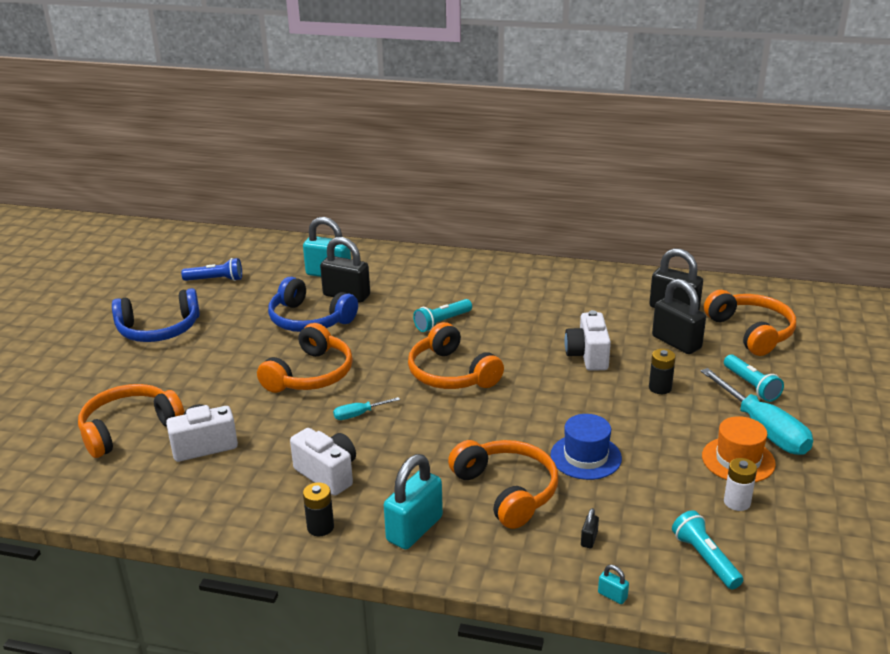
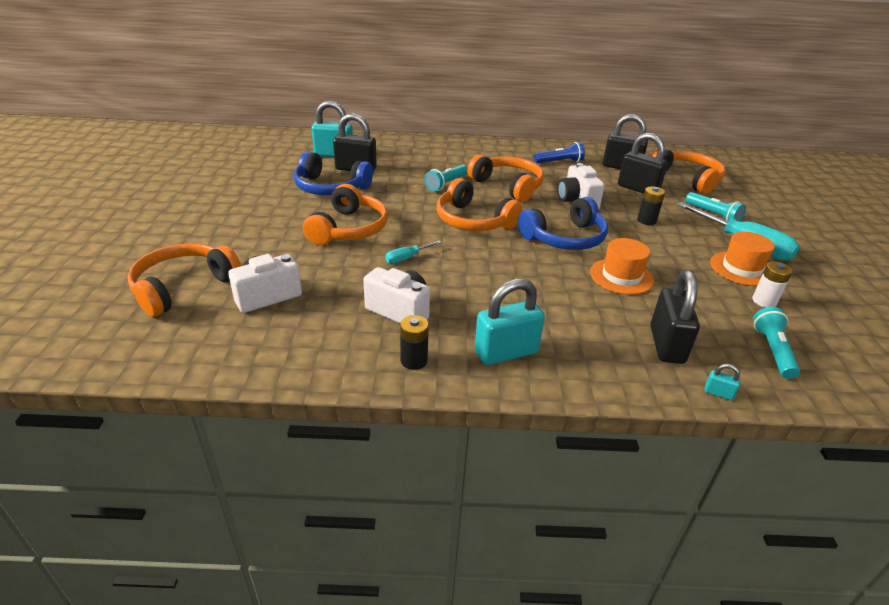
camera: 15 degrees left, 5 degrees up
blue headphones [112,288,200,342] -> blue headphones moved to [518,197,608,250]
blue flashlight [181,258,242,281] -> blue flashlight moved to [534,142,585,163]
turquoise padlock [384,454,443,550] -> turquoise padlock turned 45 degrees clockwise [474,279,545,365]
orange headphones [448,440,558,529] -> orange headphones moved to [467,154,544,202]
blue hat [550,414,622,480] -> orange hat [590,238,654,295]
black padlock [581,508,599,548] -> black padlock [650,270,700,364], size x2.41
turquoise flashlight [672,510,743,589] -> turquoise flashlight turned 45 degrees clockwise [753,307,800,379]

